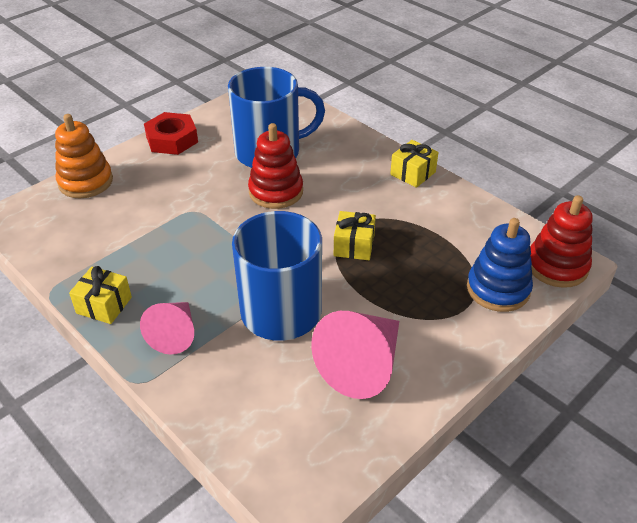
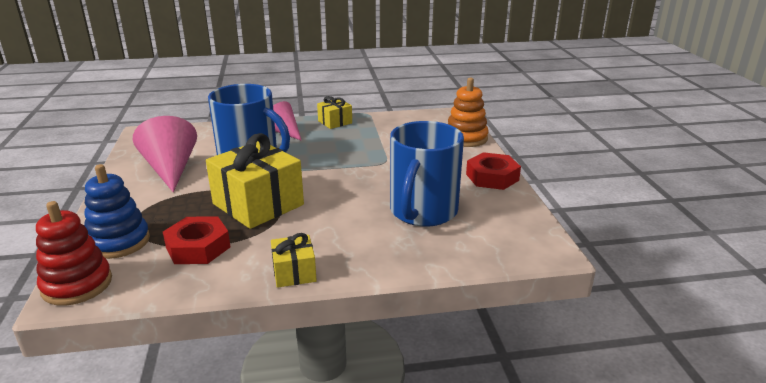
camera: 125 degrees right, 15 degrees down
red stacking toy [248,123,303,209] -> none
yellow gift [334,211,376,260] -> yellow gift [206,133,304,229], size x1.99
none -> red nut [163,216,231,264]

